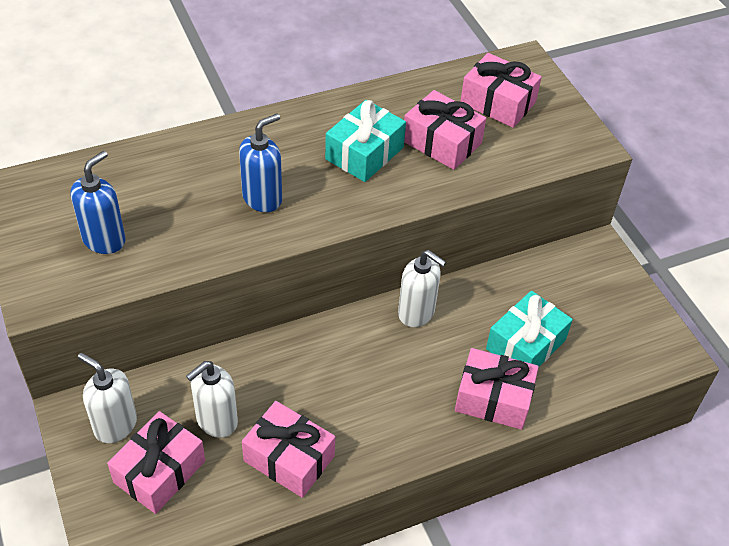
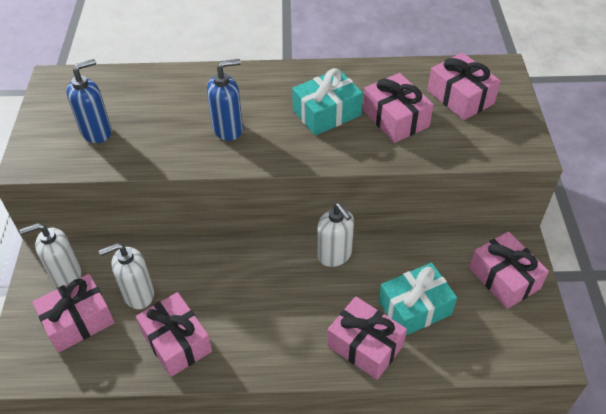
camera: 25 degrees right, 0 degrees up
white soap dispenser [78,353,137,443] -> white soap dispenser turned 75 degrees counterclockwise [20,223,81,288]
none -> pink gift [469,231,549,309]

